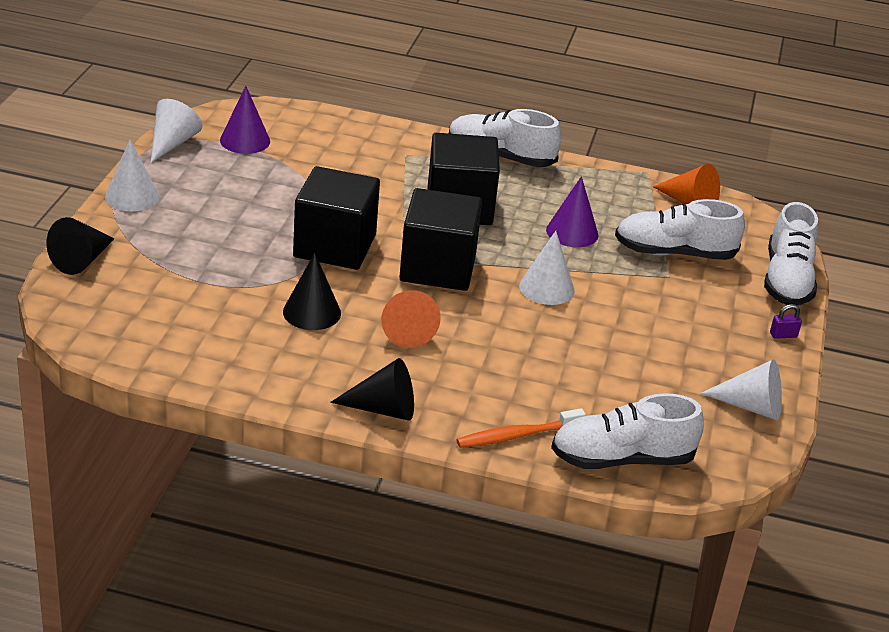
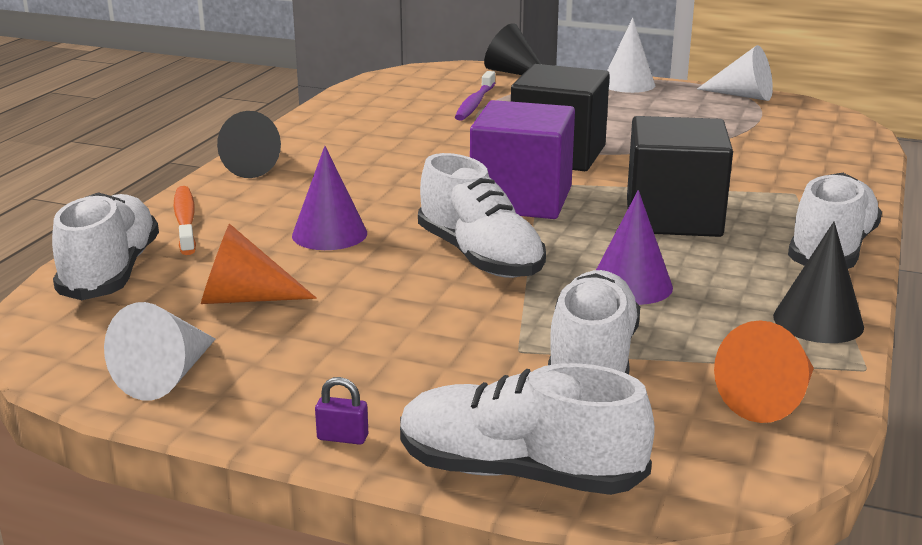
camera: 100 degrees right, 10 degrees down
purple cone [220,86,270,154] -> purple cone moved to [292,146,367,250]
black cone [283,253,341,330] -> black cone moved to [773,221,864,343]
orange cone [381,290,441,348] -> orange cone moved to [201,224,317,304]
black cube [399,188,482,291] -> purple cube [470,100,575,219]
white cone [519,231,575,305] -> white shoe [418,153,546,278]
purple padlock [770,304,802,339] -> purple padlock turned 75 degrees counterclockwise [315,377,368,445]
none -> purple toothbrush [455,71,495,121]

